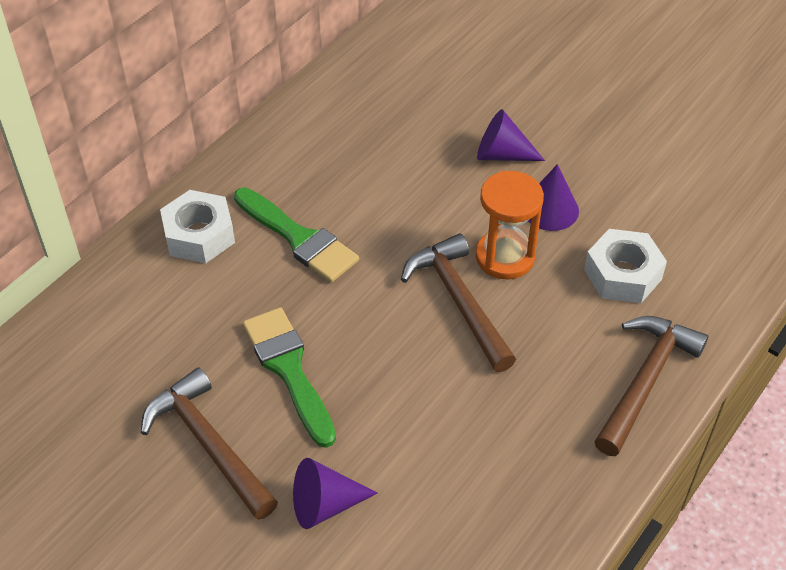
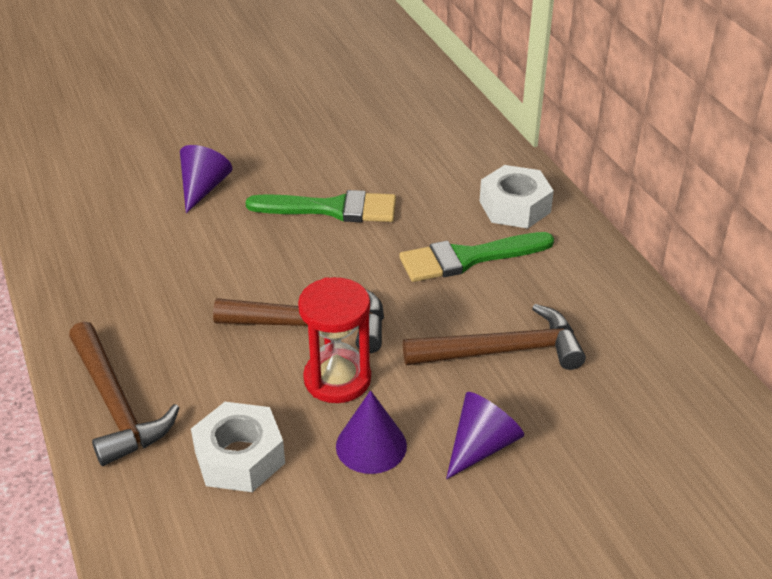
camera: 120 degrees right, 10 degrees down
brown hammer [141,367,278,520] -> brown hammer moved to [403,304,586,370]
orange hourglass [476,171,544,279] -> red hourglass [298,277,371,403]

